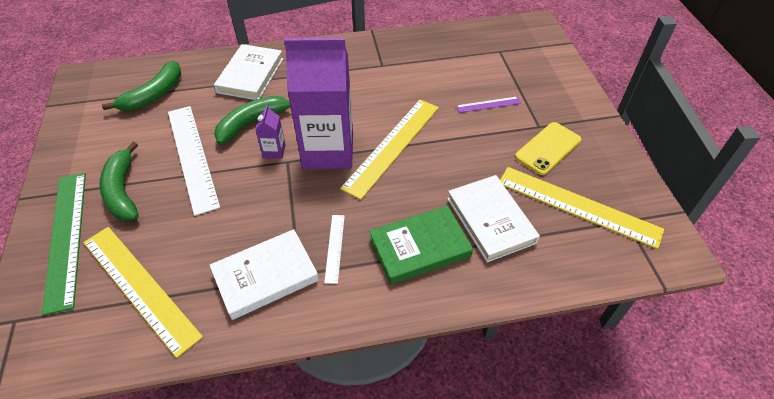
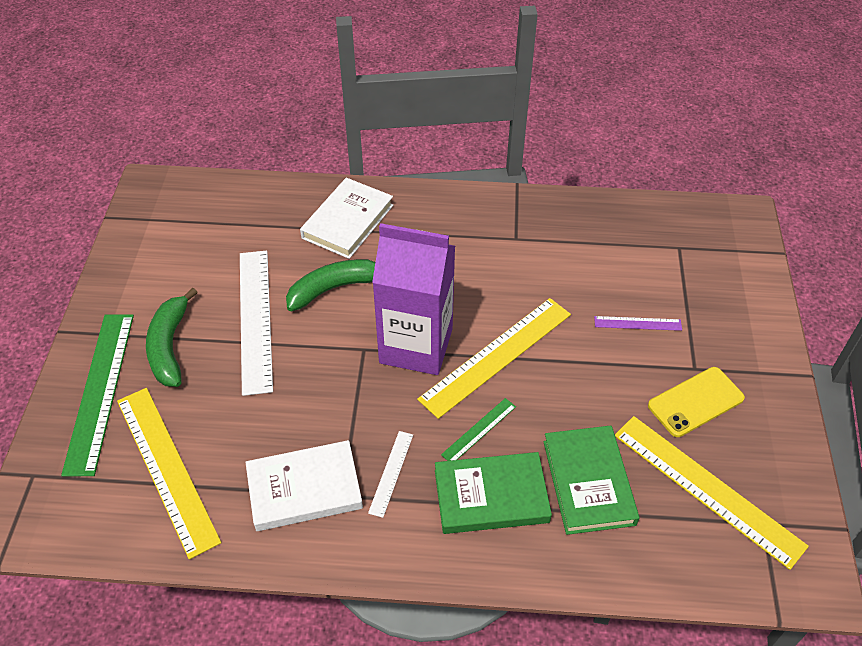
camera: 15 degrees right, 0 degrees up
green banana [102,61,181,111] -> none
purple carton [255,105,285,159] -> none
white book [447,175,540,262] -> green book [543,425,640,535]
none -> green ruler [441,398,516,461]

